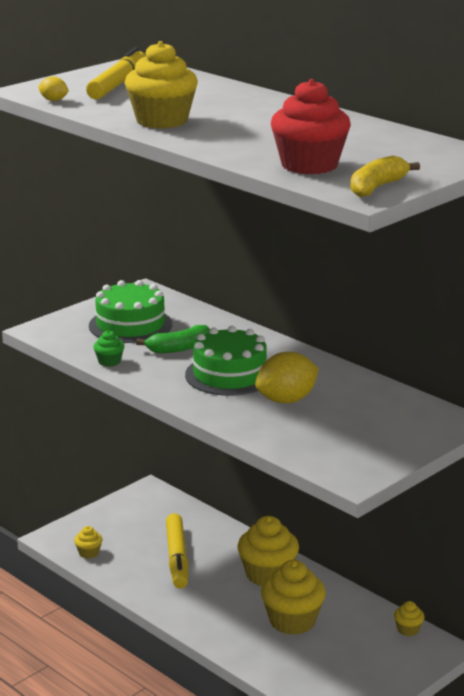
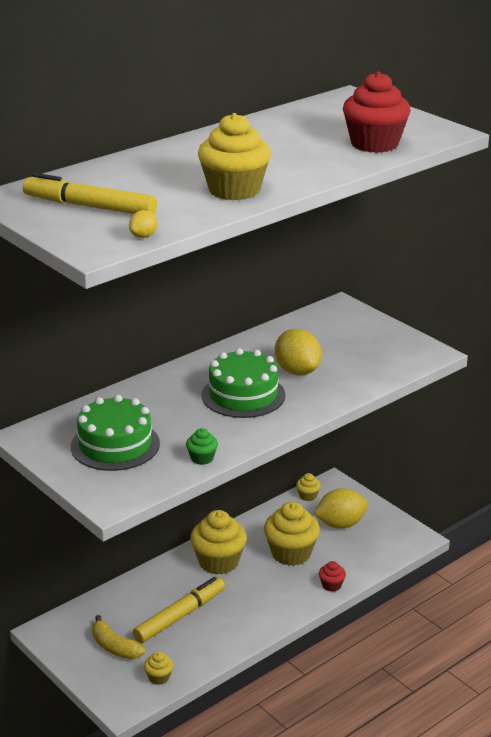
camera: 85 degrees left, 5 degrees up
green banana [136,325,210,353] -> none
yellow marker [166,513,188,589] -> yellow marker turned 45 degrees counterclockwise [133,577,225,643]
yellow banana [350,155,420,197] -> yellow banana moved to [92,615,145,659]
none -> yellow lemon [314,488,368,529]
none -> red cupcake [319,561,346,592]

